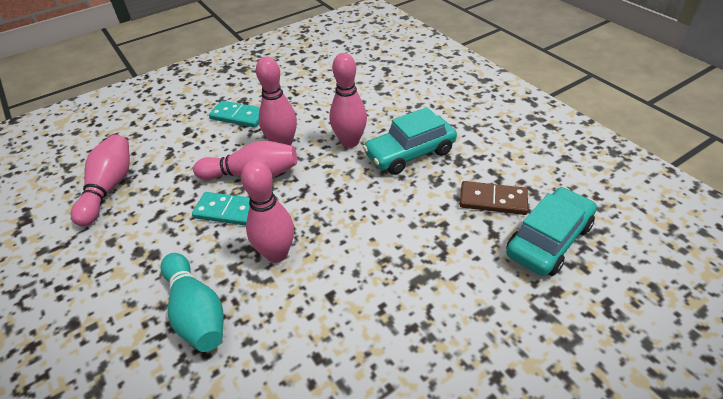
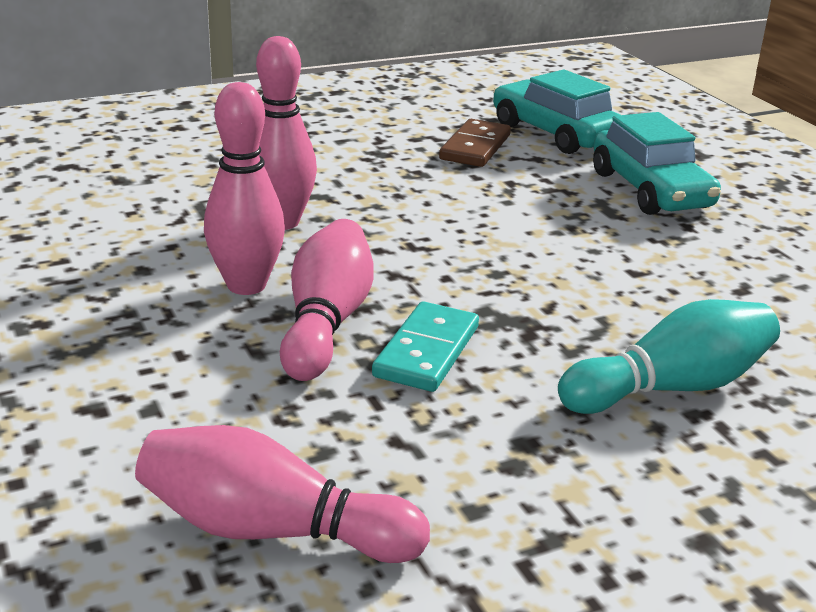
camera: 85 degrees left, 15 degrees down
turquoise domino [209,100,260,128] -> none
pink bowling pin [241,161,294,263] -> none
turquoise car [363,107,457,175] -> turquoise car moved to [593,112,721,215]

